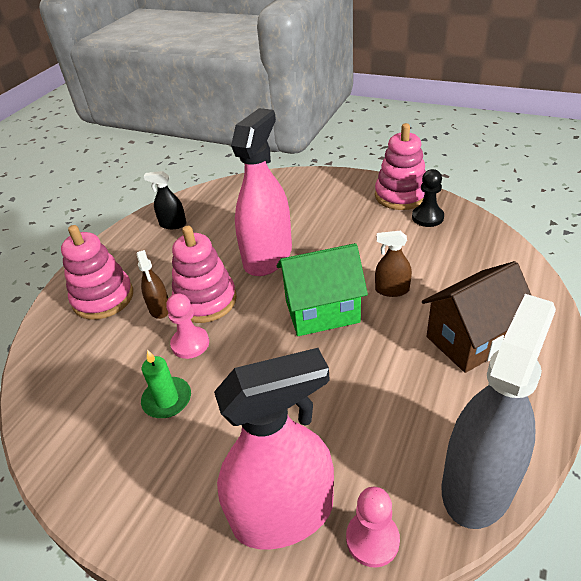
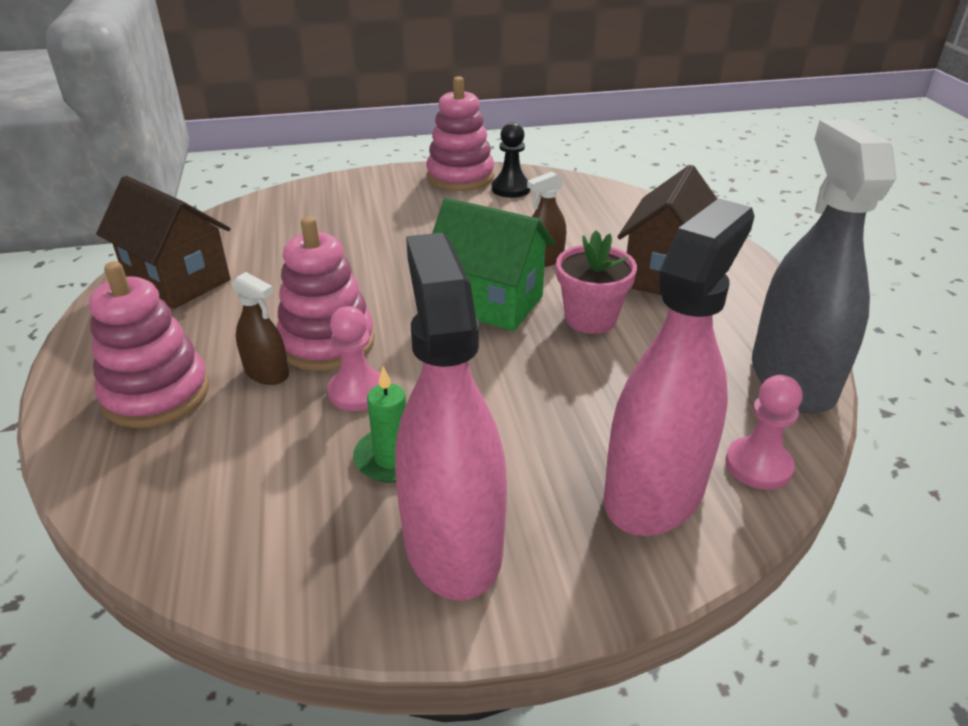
camera: 40 degrees left, 5 degrees down
black spray bottle [144,171,186,229] -> brown house [96,176,231,309]
pink spray bottle [231,108,292,276] -> pink spray bottle moved to [395,233,507,600]
green house [277,243,368,336] -> green house turned 75 degrees clockwise [432,198,555,331]
none -> pink flower pot [556,230,637,334]

